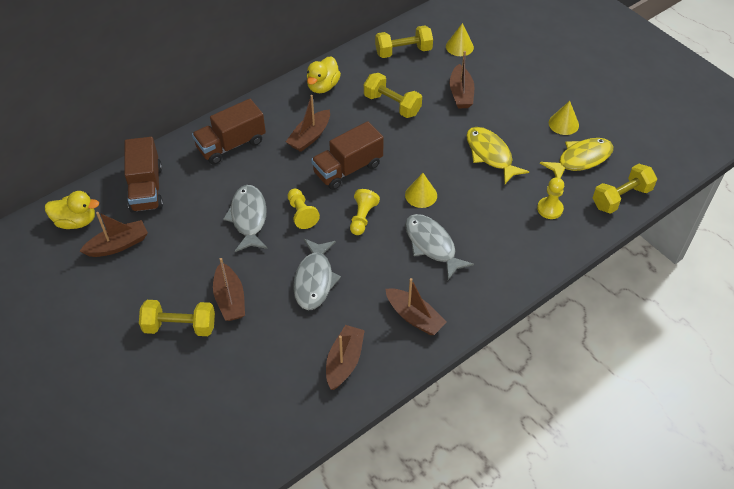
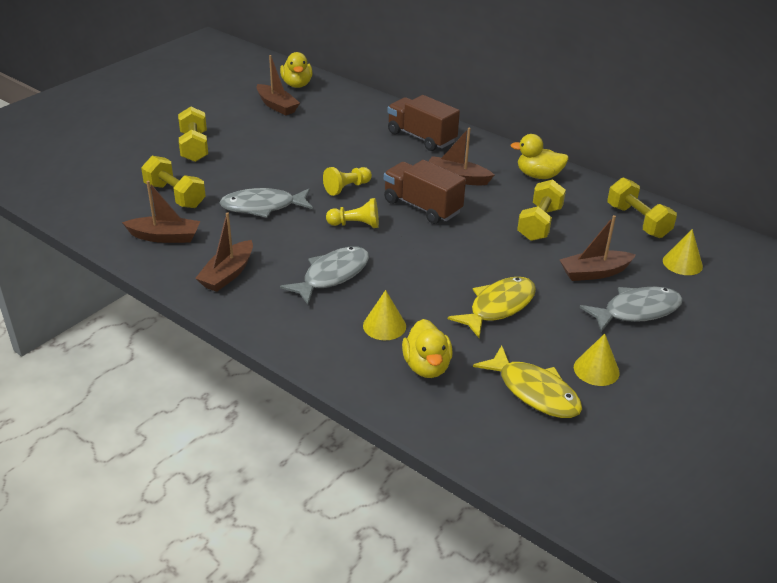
camera: 75 degrees right, 15 degrees down
brown truck [124,137,163,213] -> none
brown boat [213,258,245,321] -> none
grey fish [223,185,268,252] -> grey fish moved to [580,287,683,332]
yellow cone [405,173,437,208] -> yellow cone moved to [363,290,406,340]
yellow pawn [537,177,564,219] -> yellow duck [402,319,453,378]
yellow dumbbell [593,164,657,214] -> yellow dumbbell moved to [141,156,206,208]

